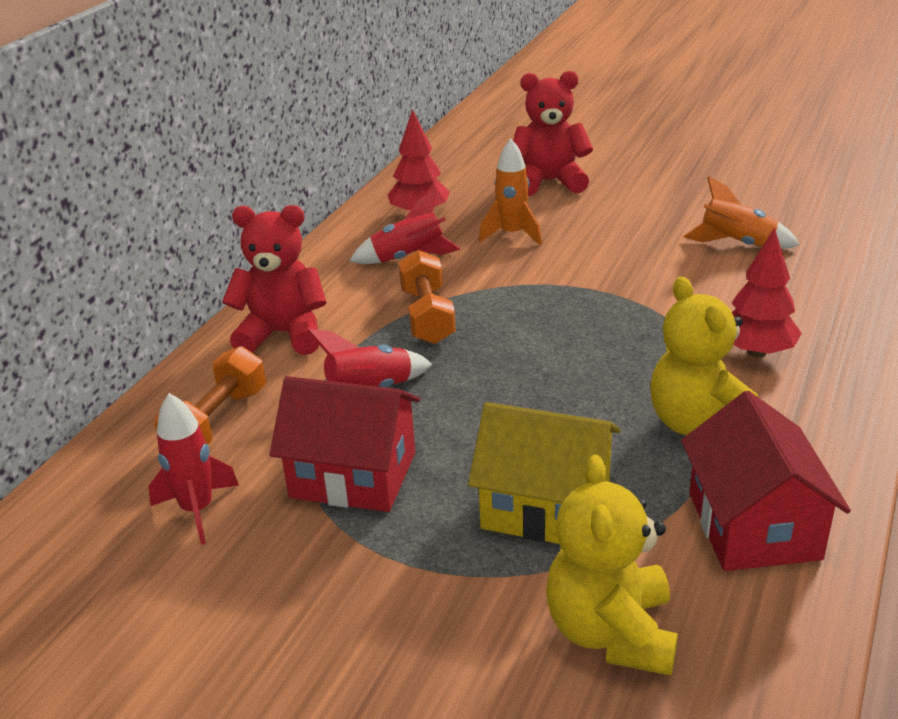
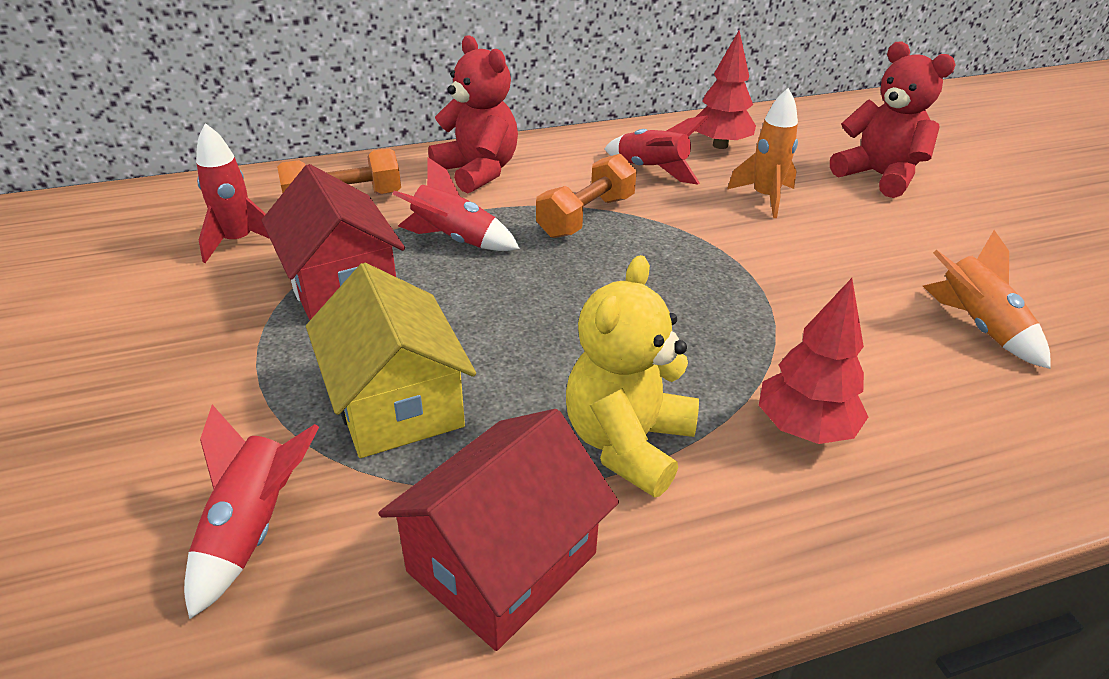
camera: 45 degrees right, 5 degrees up
yellow teddy bear [546,455,678,675] -> red rocket [184,405,319,620]

